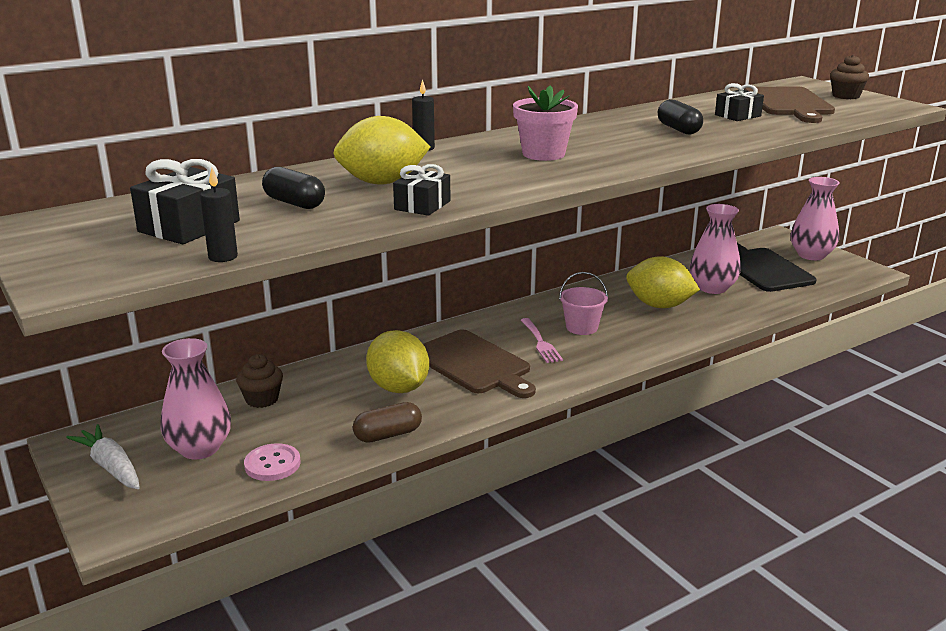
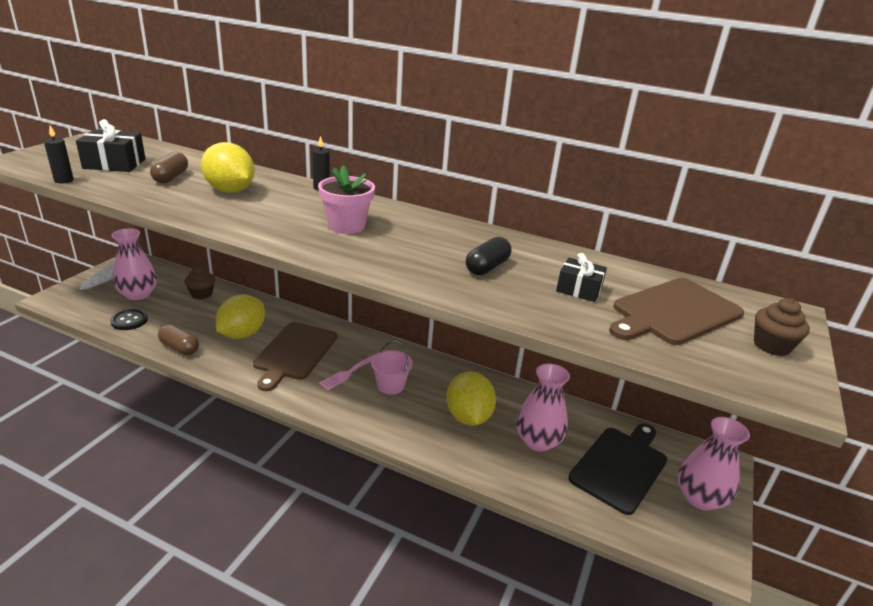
camera: 55 degrees right, 5 degrees up
pink button [244,443,301,481] -> black button [110,309,148,330]
black capsule [262,167,325,209] -> brown capsule [150,152,188,183]
black gift [393,164,450,216] -> none

